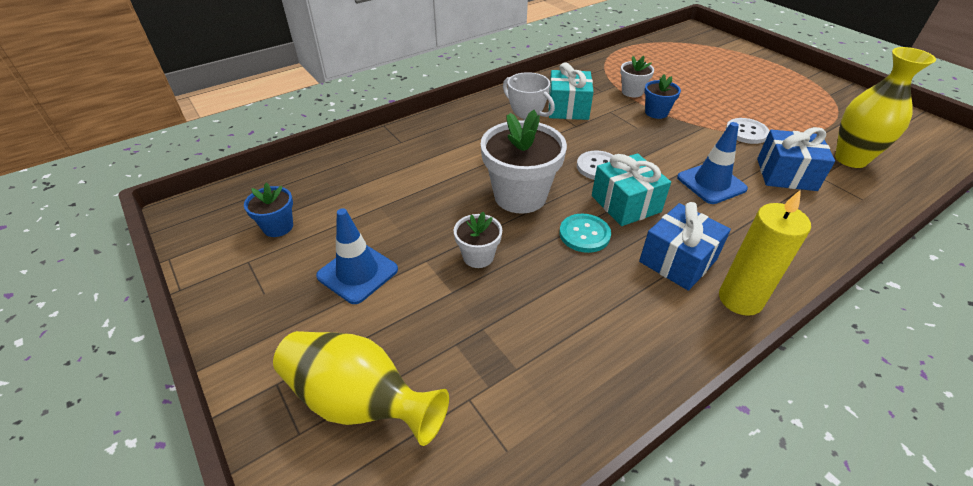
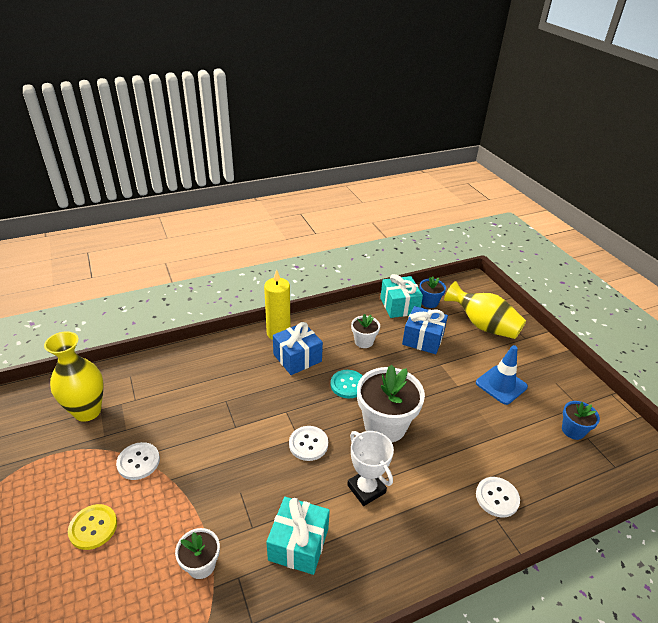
camera: 170 degrees left, 5 degrees down
white flower pot [454,212,502,268] -> white flower pot moved to [351,314,380,348]
turquoise gift [592,153,671,226] -> turquoise gift moved to [380,274,423,318]
blue flower pot [644,74,681,119] -> blue flower pot moved to [419,276,446,308]
blue traffic cone [677,122,748,204] -> none
blue gift [757,127,835,191] -> blue gift moved to [402,306,448,354]
none -> yellow button [68,504,117,550]
none -> white button [476,477,520,518]

